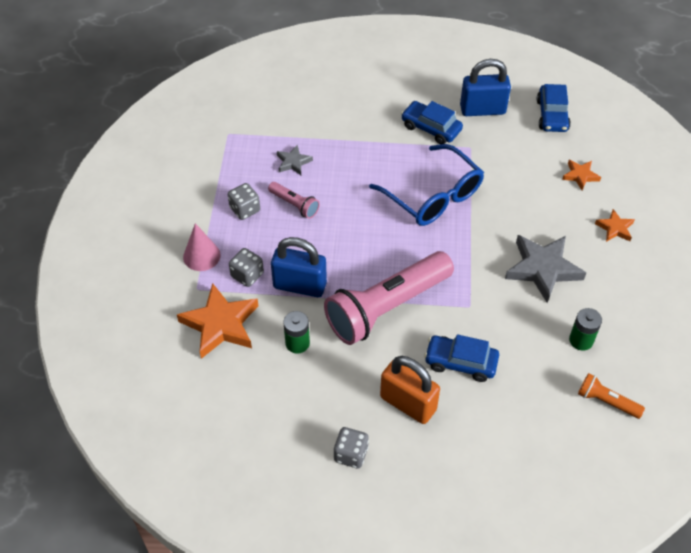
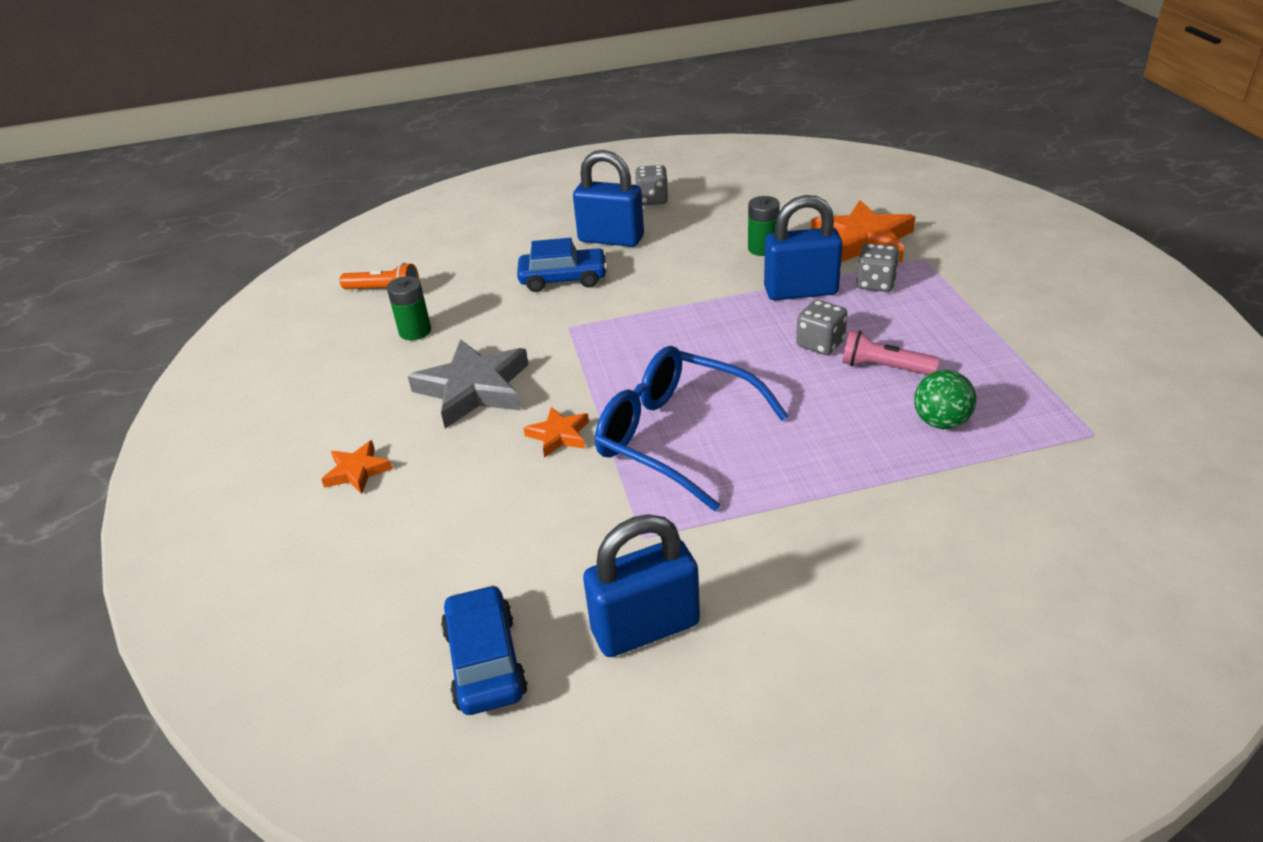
camera: 165 degrees right, 15 degrees down
pink cone [183,223,220,271] -> none
grey dice [228,183,260,220] -> grey dice moved to [796,300,847,355]
grey star [277,144,313,175] -> green ball [914,370,977,429]
pink flashlight [324,251,454,345] -> none
orange padlock [380,356,440,424] -> blue padlock [573,150,644,247]
blue car [401,101,463,144] -> none
orange star [562,160,601,190] -> orange star moved to [523,407,589,458]

